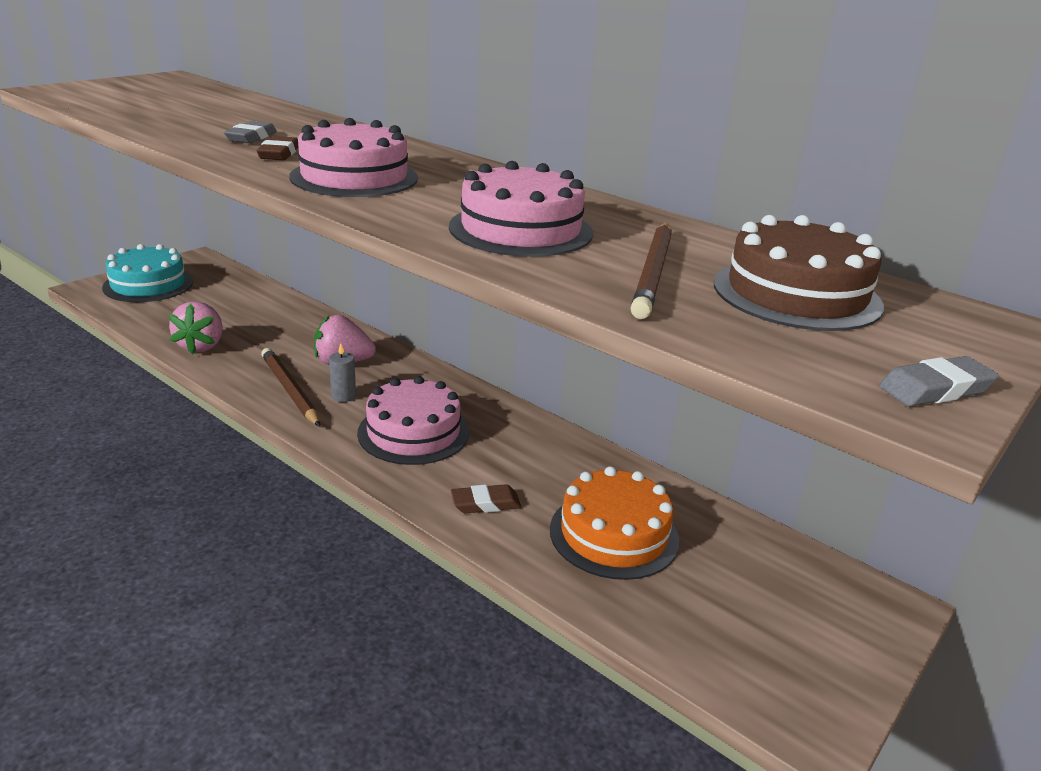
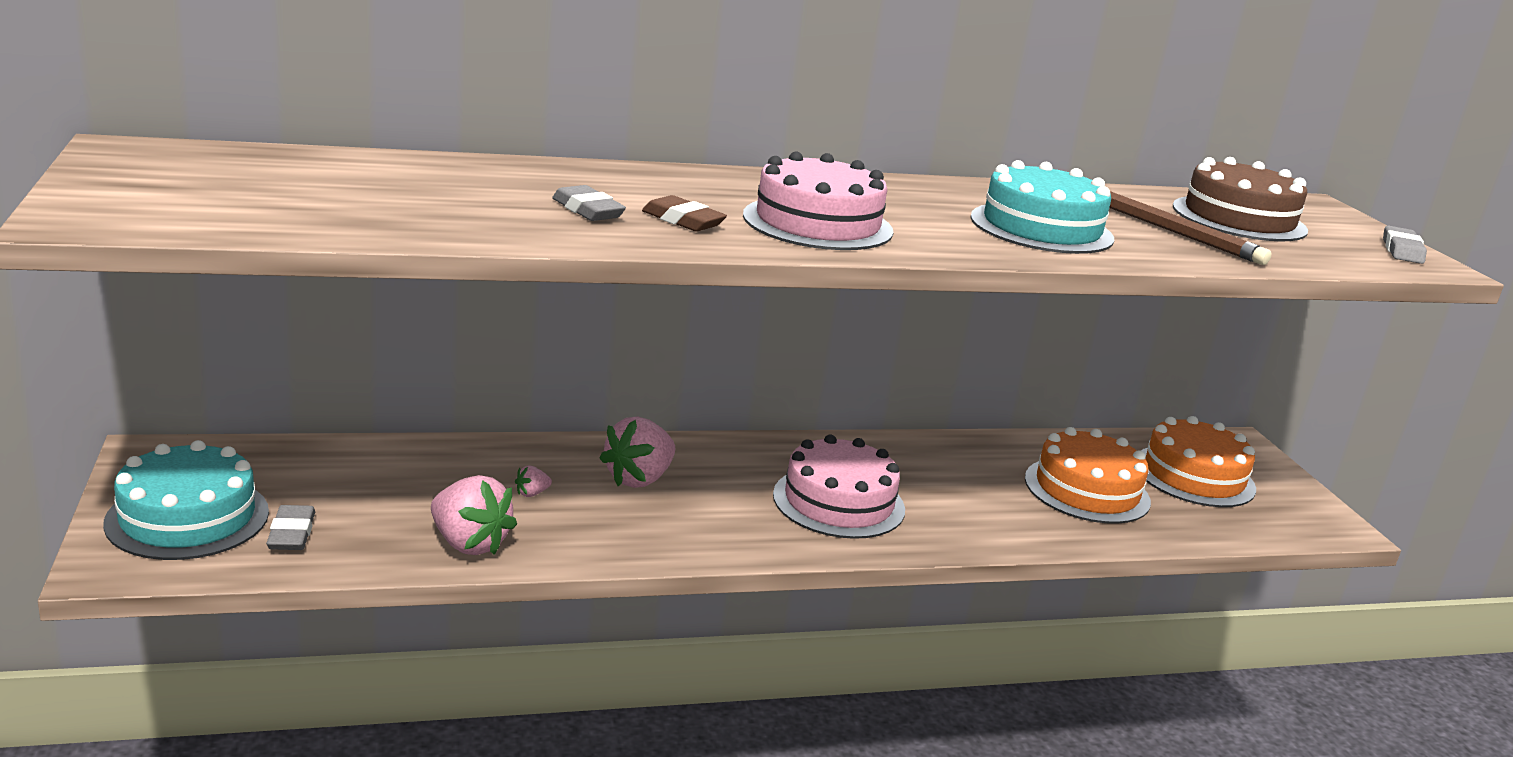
camera: 55 degrees left, 5 degrees down
brown pencil [261,348,320,427] -> none
grey candle [329,343,356,402] -> none
pink cake [449,161,593,257] -> turquoise cake [970,160,1114,254]
brown eraser [451,484,521,513] -> none
none -> grey eraser [266,505,315,550]
none -> pink strawberry [515,466,552,497]
none -> orange cake [1141,416,1256,507]

